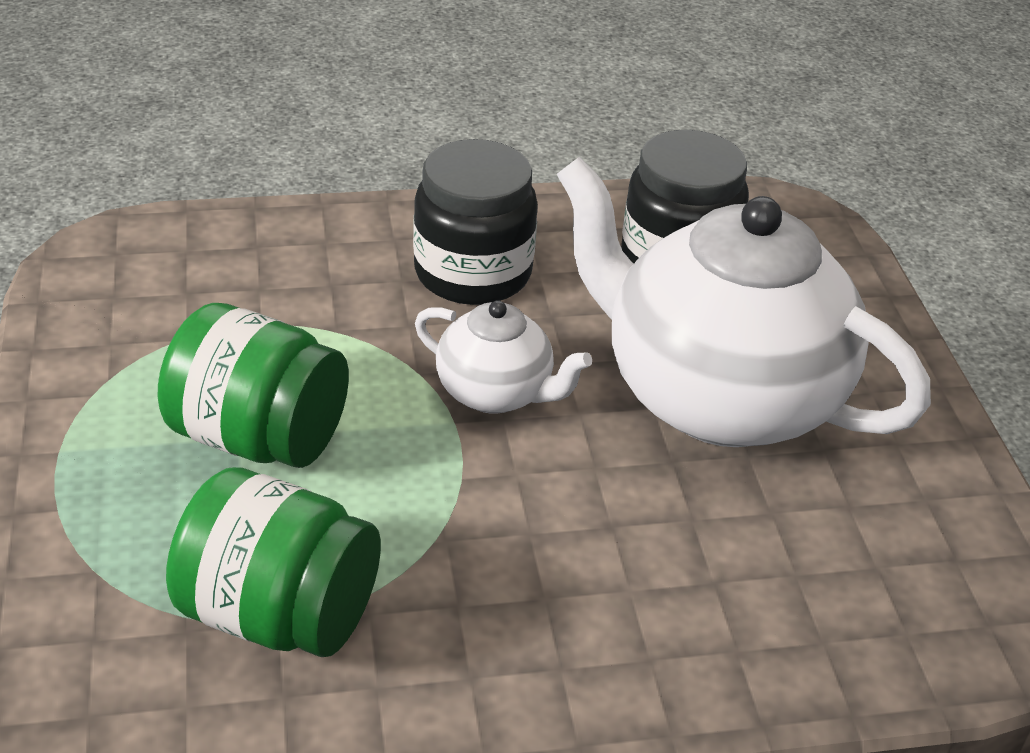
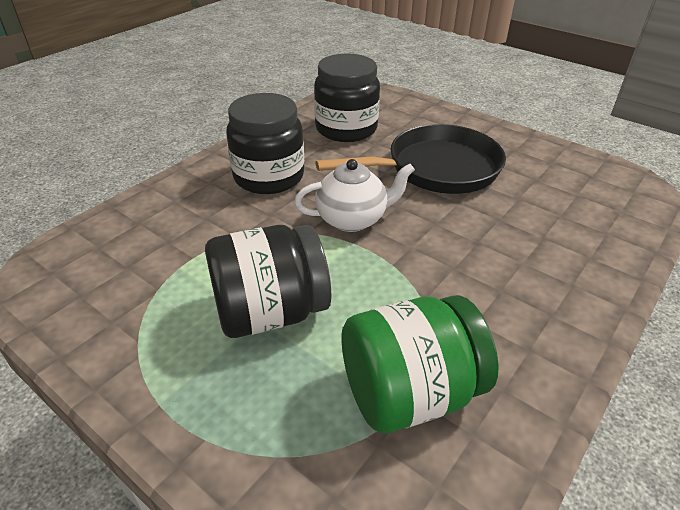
camera: 40 degrees left, 0 degrees up
green jar [158,303,349,468] -> black jar [205,225,331,338]
white teapot [557,157,931,447] -> black pan [315,124,506,194]

